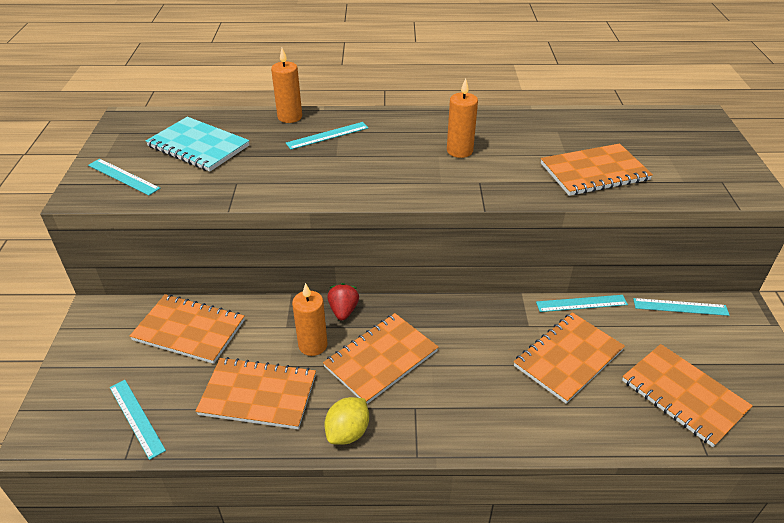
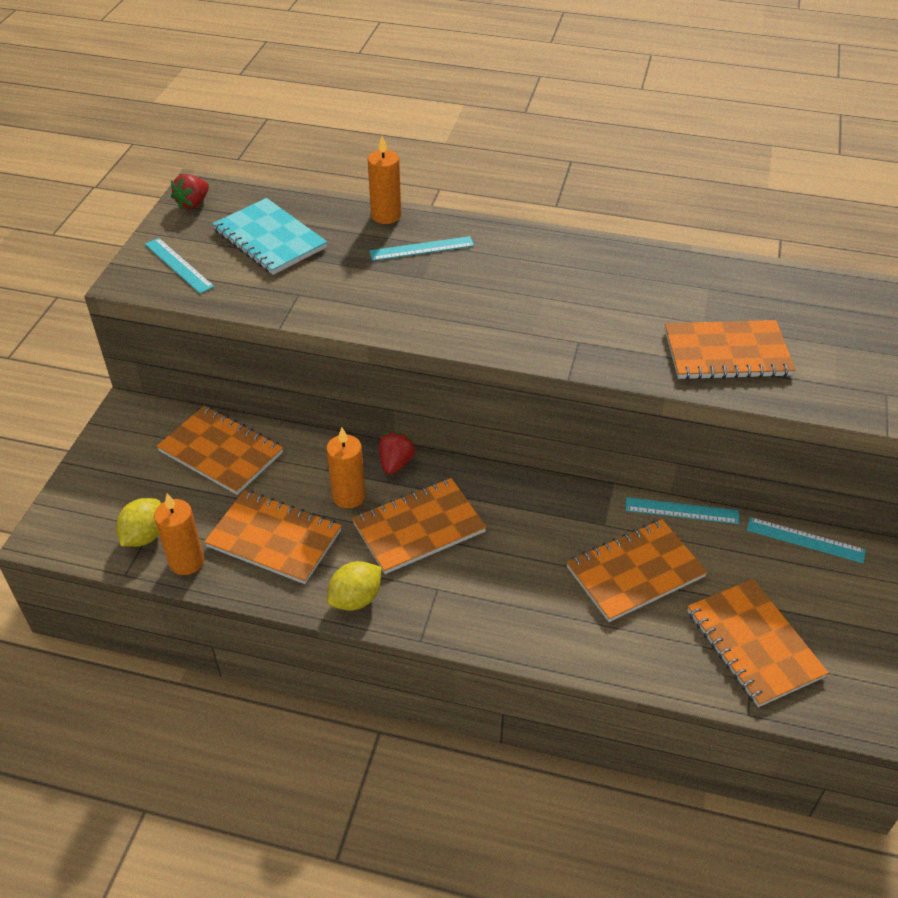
camera: 15 degrees right, 5 degrees up
turquoise ruler [110,380,166,460] -> yellow lemon [116,498,161,547]
orange candle [447,78,478,158] -> orange candle moved to [154,494,204,575]
none -> red strawberry [171,174,209,209]

